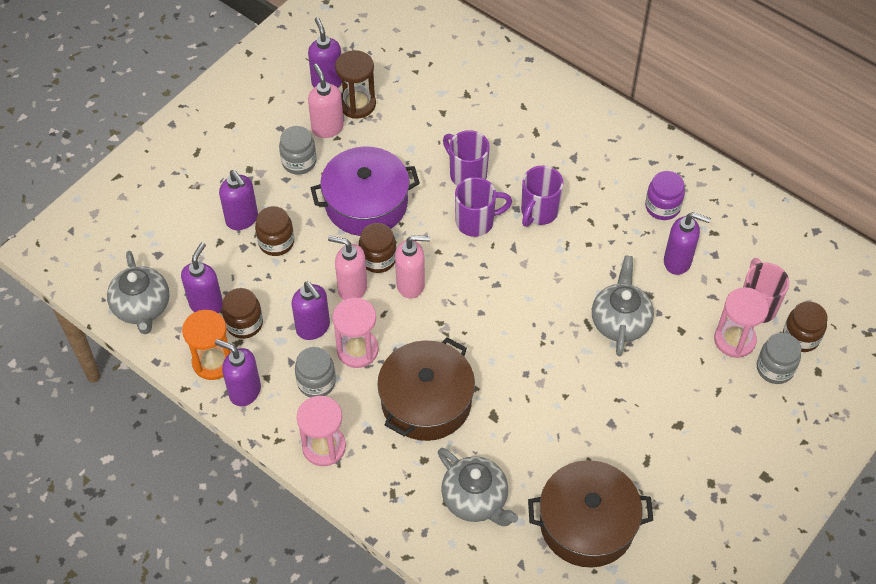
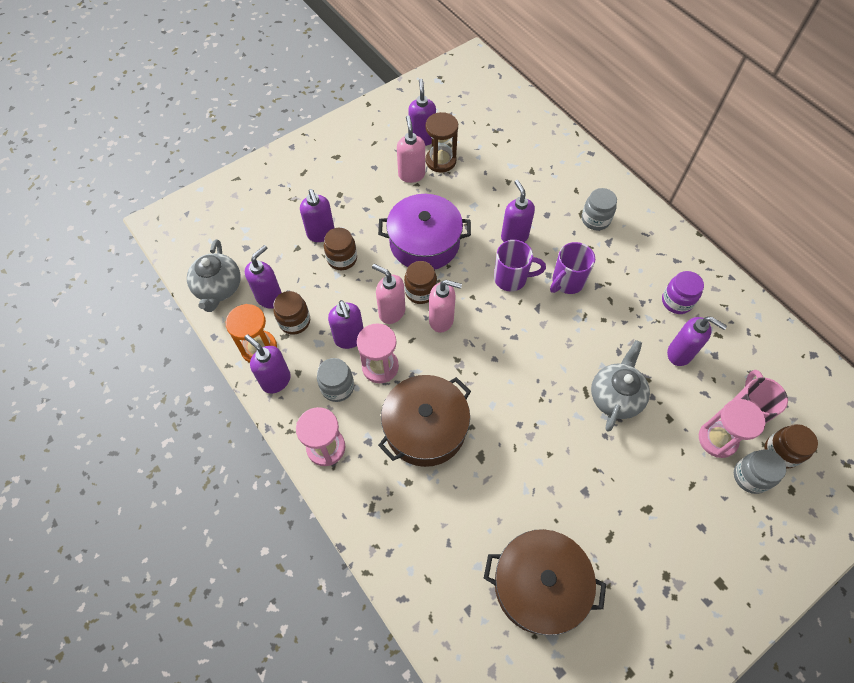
camera: 15 degrees right, 5 degrees up
grey jar [279,126,317,175] -> grey jar moved to [582,188,617,230]
grey teapot [438,448,518,526] -> none
purple mug [443,130,490,186] -> purple soap dispenser [501,180,535,242]

